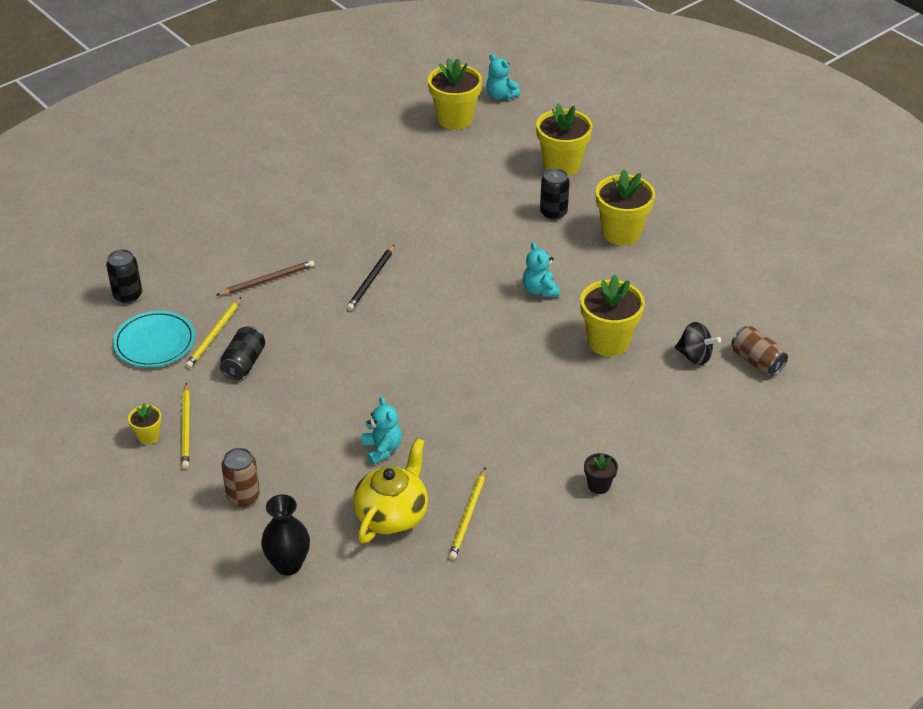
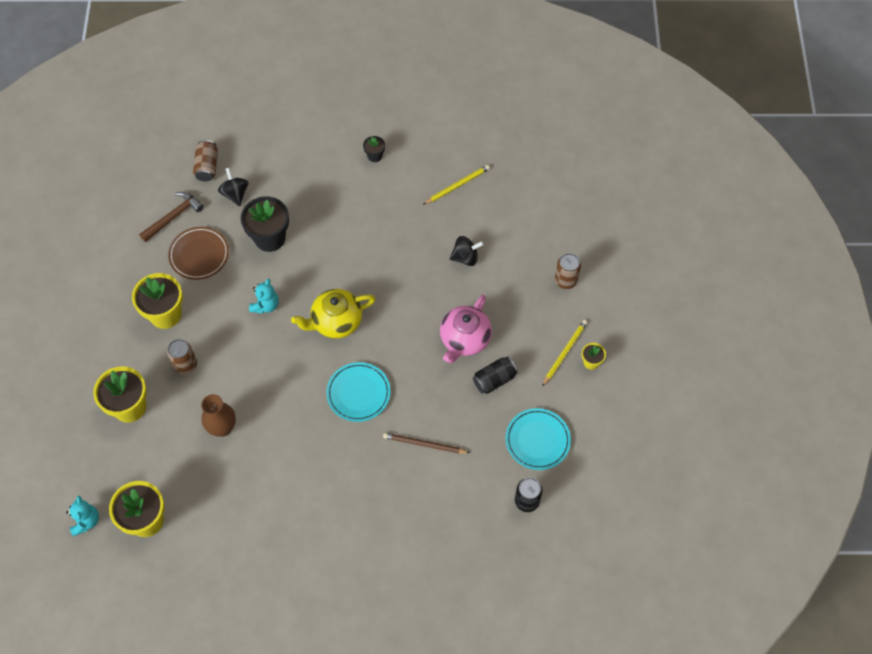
camera: 140 degrees left, 20 degrees up
yellow pencil [185,297,241,368] -> none
black vase [261,494,310,575] -> none
black pencil [347,245,395,311] -> turquoise plate [326,362,390,422]
yellow teapot [353,438,428,544] -> yellow teapot moved to [291,289,376,338]
turquoise teddy bear [361,397,402,465] -> black spinning top [450,236,484,266]
black can [540,168,570,220] -> brown can [167,339,197,375]
yellow flower pot [580,275,645,356] -> black flower pot [241,196,289,252]
none -> brown hammer [139,192,204,242]
none -> brown plate [168,227,229,280]
none -> brown vase [201,394,236,437]
none -> pink teapot [440,295,492,363]

